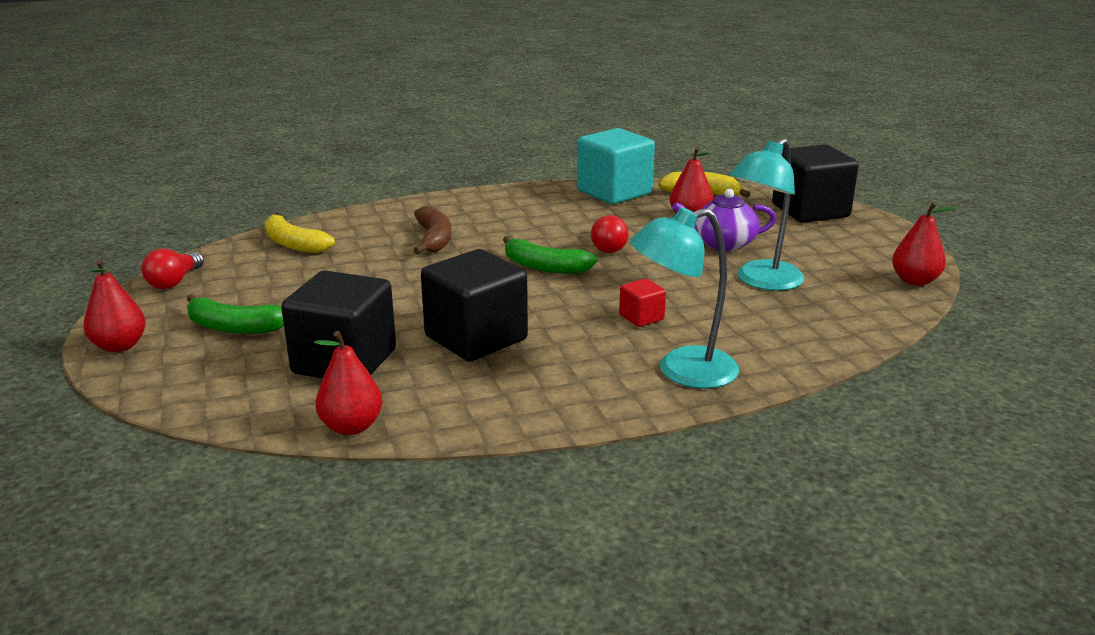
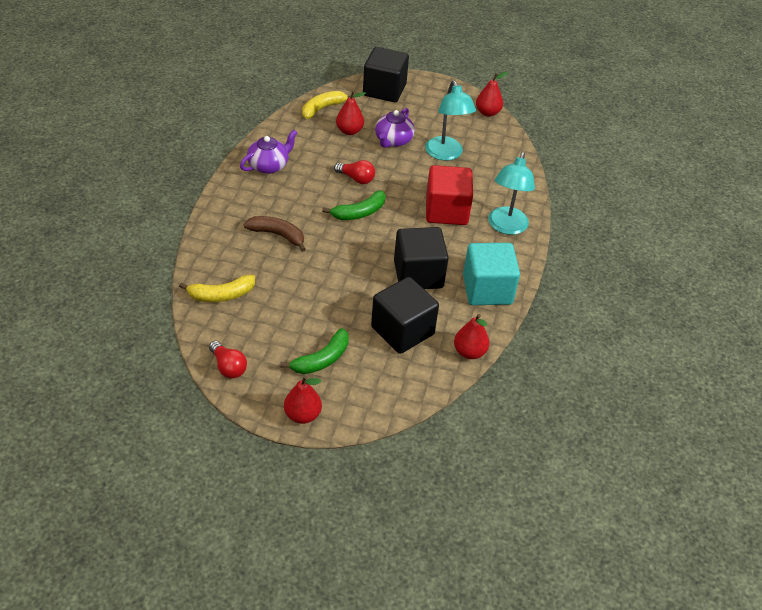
camera: 60 degrees left, 20 degrees up
turquoise cube [577,128,655,204] -> turquoise cube moved to [463,243,520,305]
red cube [619,278,666,327] -> red cube [426,165,473,225], size x2.18
none -> purple teapot [240,130,298,174]

